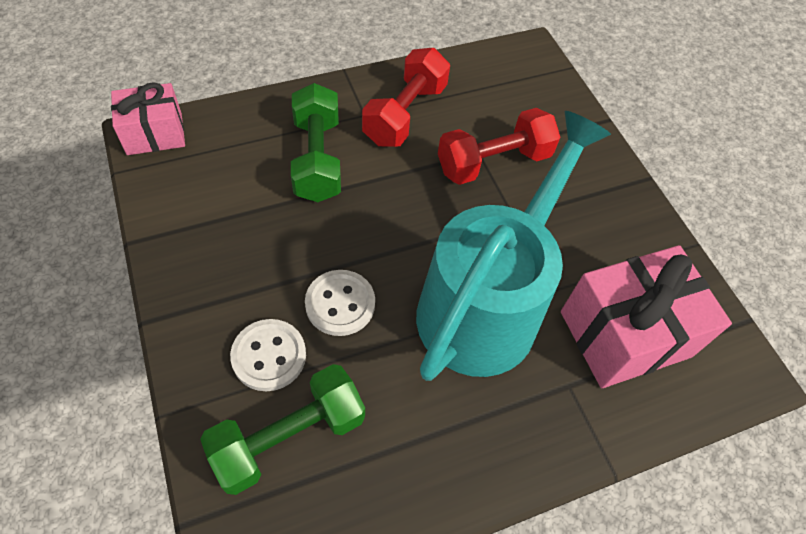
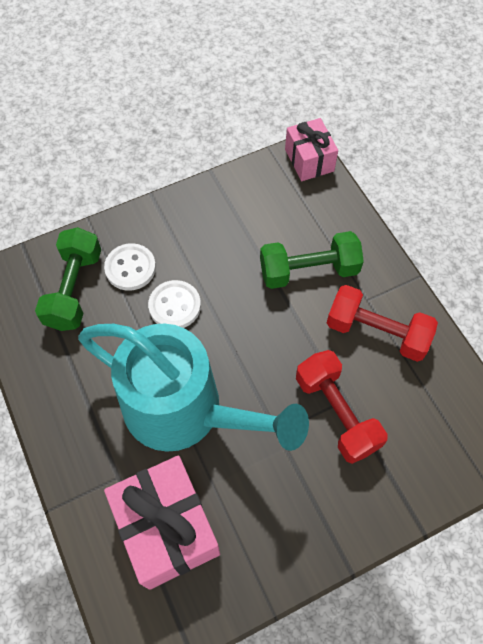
camera: 90 degrees right, 5 degrees up
green dumbbell [200,364,365,495] -> green dumbbell turned 45 degrees clockwise [35,227,101,331]

